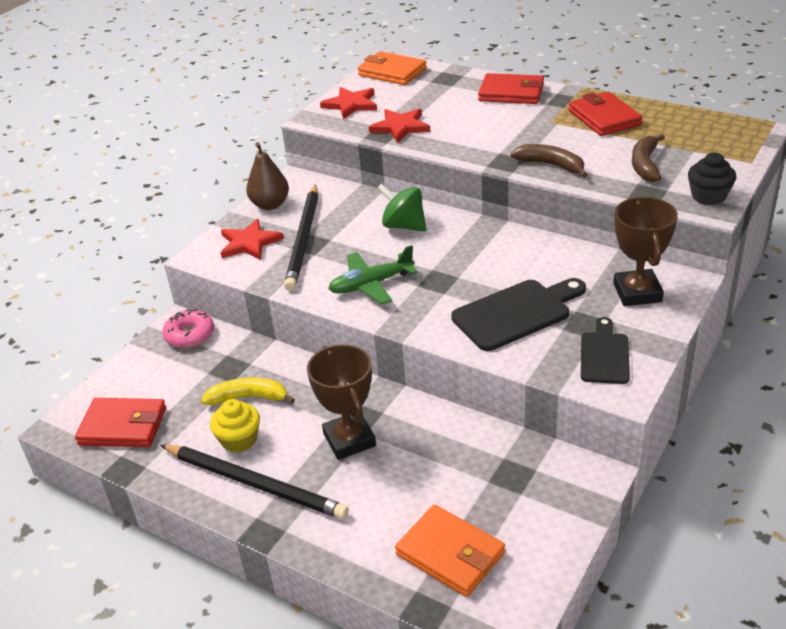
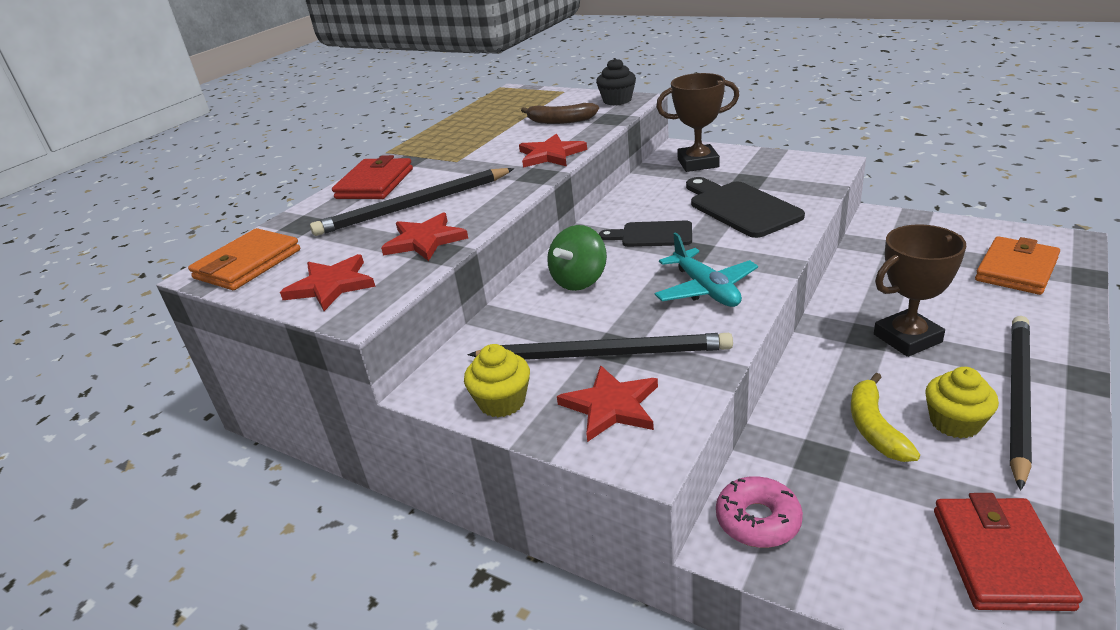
camera: 90 degrees left, 5 degrees down
brown pear [246,142,289,210] -> yellow cupcake [464,344,530,417]
green plane [328,245,418,305] -> turquoise plane [655,232,758,307]
brown banana [510,144,588,178] -> red star [519,134,587,168]
red wallet [569,92,643,136] -> none
black cutting board [581,317,630,384] -> black cutting board moved to [599,221,692,247]
none -> black pencil [310,168,514,236]

